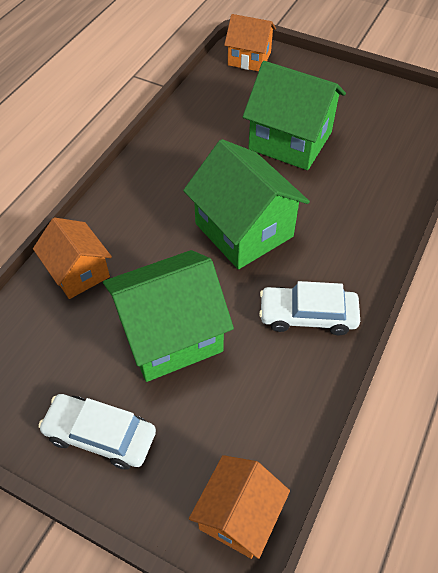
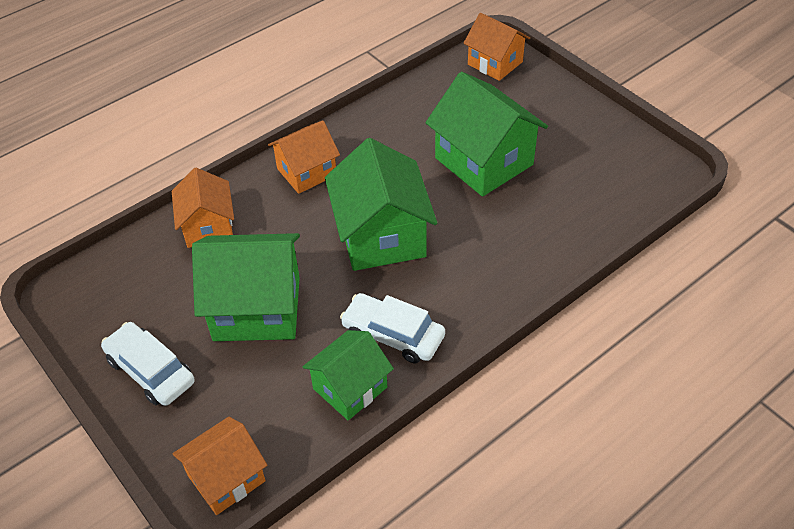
camera: 25 degrees right, 5 degrees down
none -> orange house [268,120,340,194]
none -> green house [302,330,394,420]

